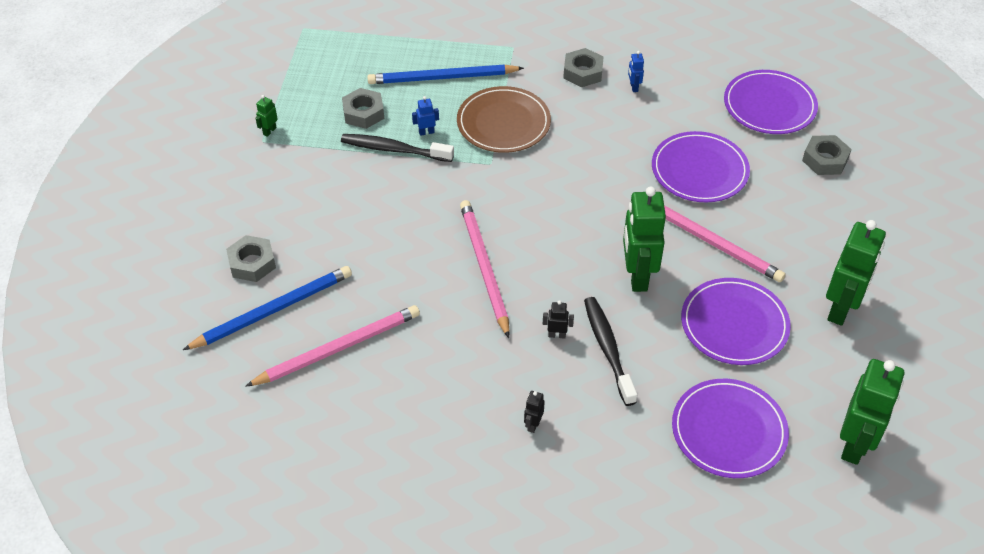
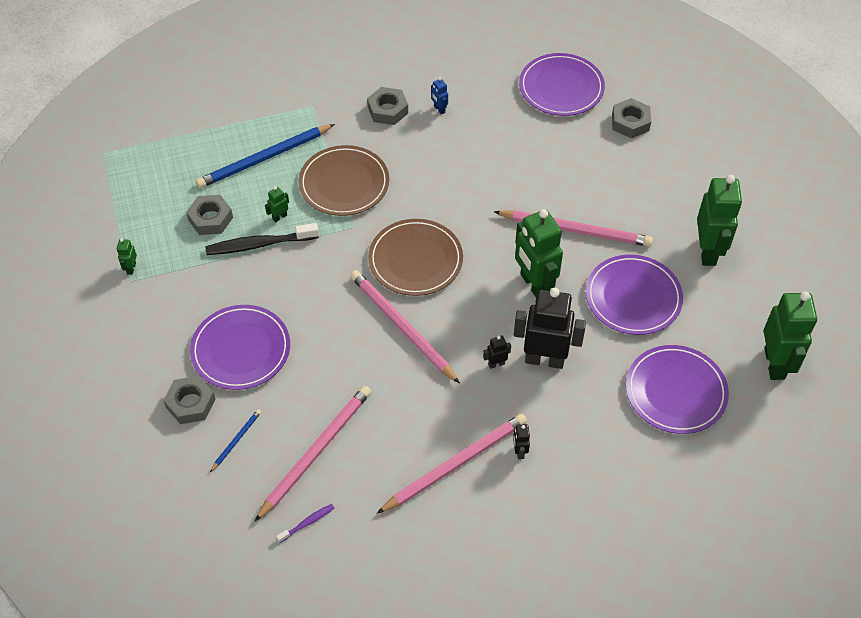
camera: 25 degrees left, 5 degrees up
blue pencil [183,266,352,350] -> blue pencil [210,409,261,472], size x0.45
blue robot [412,96,439,136] -> green robot [265,186,289,222]
black toothbrush [584,297,637,406] -> black robot [514,288,586,369]
purple plate [652,131,750,202] -> purple plate moved to [190,305,290,390]
none -> purple toothbrush [276,504,334,543]
none -> brown plate [368,219,463,296]
none -> pink pencil [377,413,527,513]

